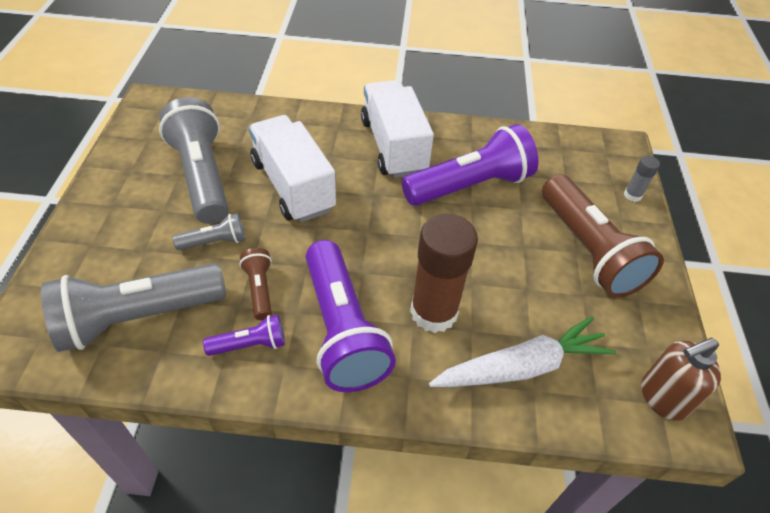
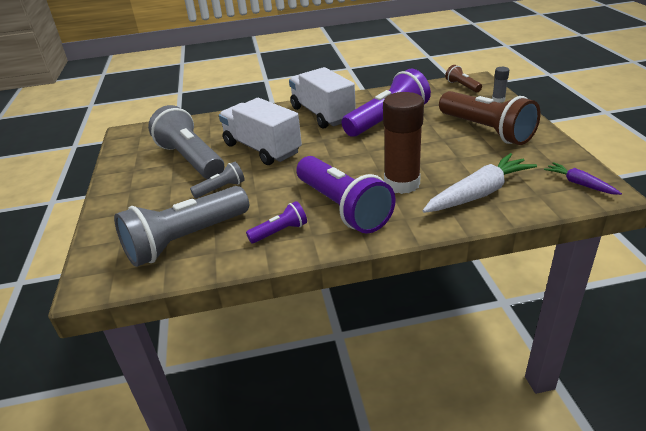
camera: 10 degrees left, 15 degrees down
brown flashlight [239,248,272,320] -> brown flashlight moved to [445,65,482,92]
brown soap dispenser [641,338,721,421] -> purple carrot [544,162,622,195]

